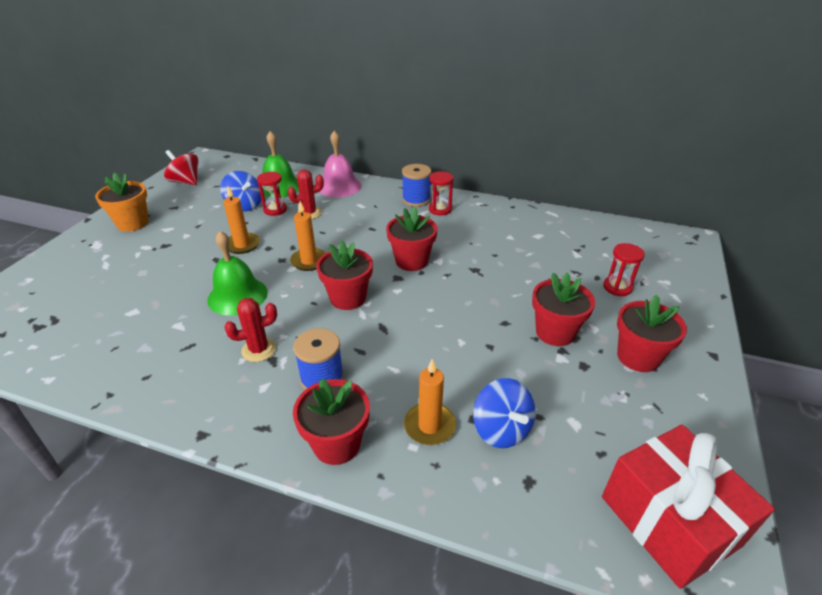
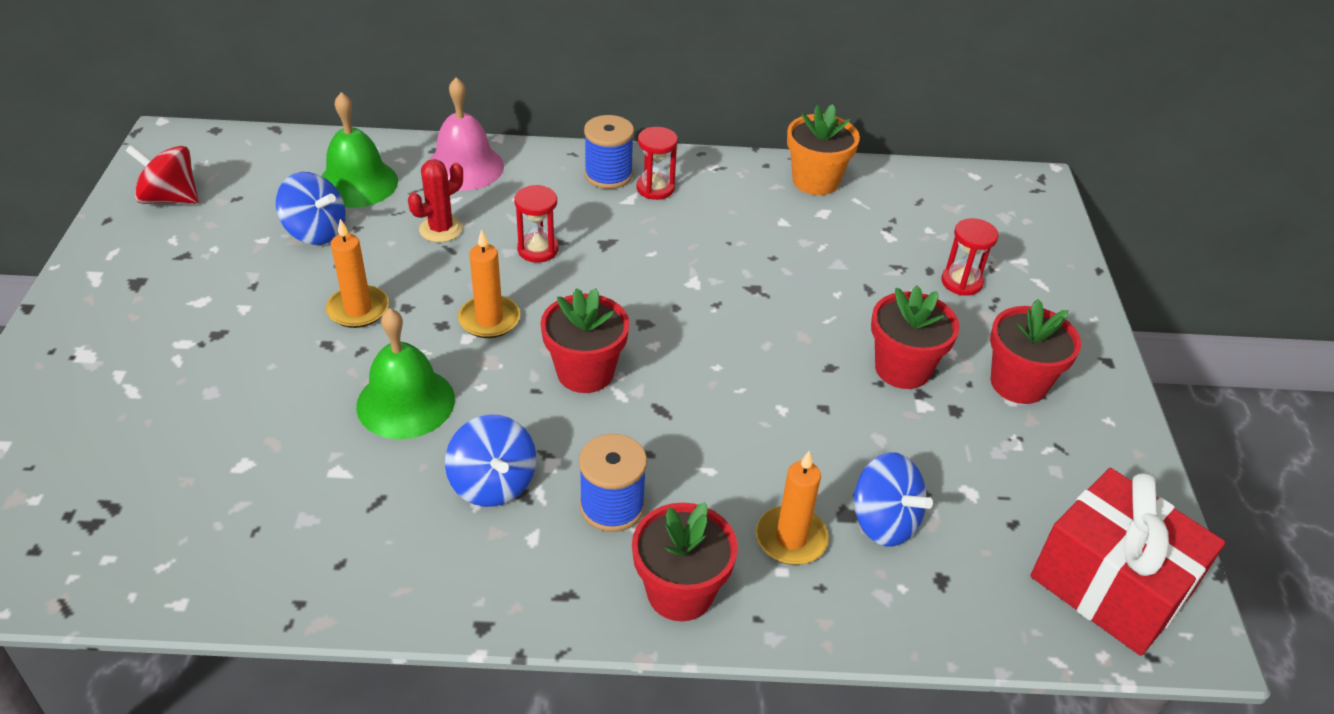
camera: 20 degrees left, 5 degrees up
orange flower pot [95,172,149,232] -> orange flower pot moved to [787,104,860,195]
red cactus [225,298,277,362] -> blue spinning top [445,415,536,507]
red hourglass [257,172,287,216] -> red hourglass moved to [514,185,559,262]
red flower pot [386,206,438,271] -> none

